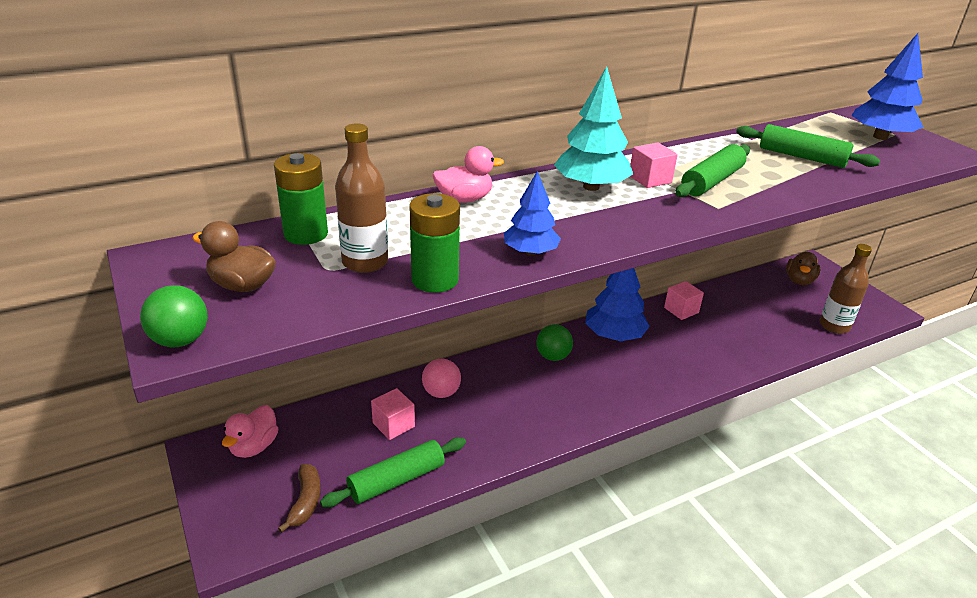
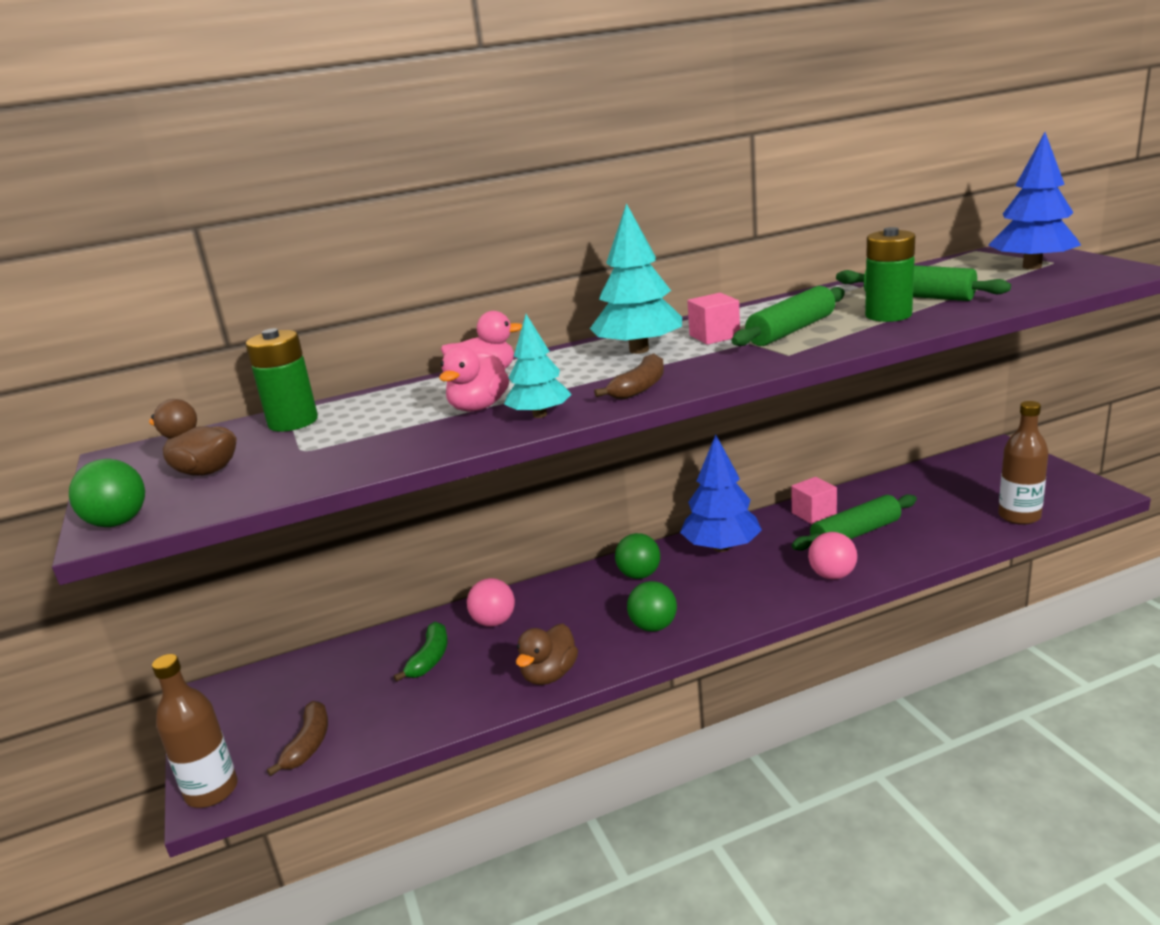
camera: 10 degrees right, 10 degrees down
pink duck [222,405,278,458] -> pink duck moved to [439,346,509,412]
green rolling pin [320,437,466,508] -> green rolling pin moved to [792,494,917,551]
brown bottle [335,123,388,273] -> brown bottle moved to [152,654,238,808]
pink cube [371,388,415,440] -> green banana [394,622,448,682]
green battery [409,193,460,293] -> green battery moved to [865,227,915,322]
blue tree [504,171,561,256] -> turquoise tree [504,314,572,418]
brown duck [786,252,821,285] -> brown duck moved to [516,624,578,685]
none -> brown banana [594,354,664,400]
none -> green ball [627,581,677,632]
none -> pink ball [808,532,857,579]

